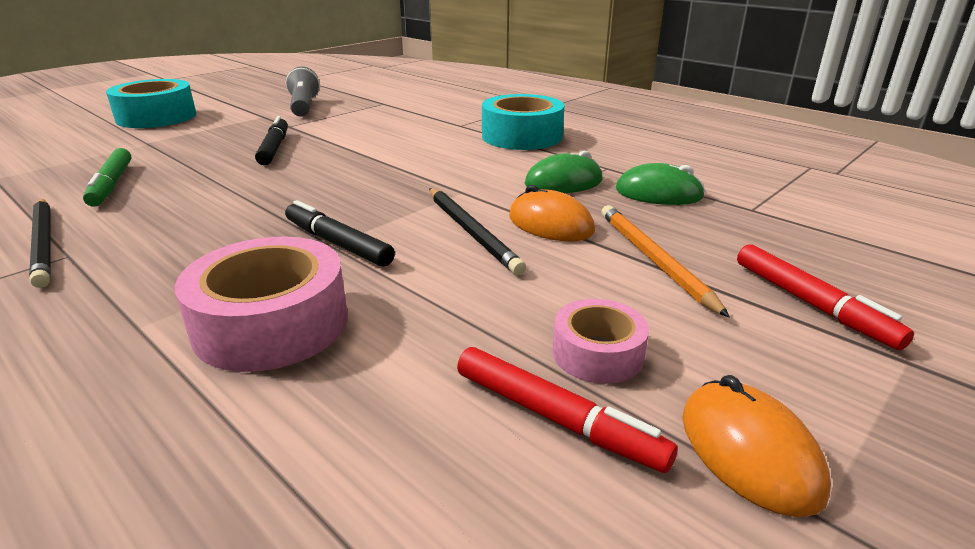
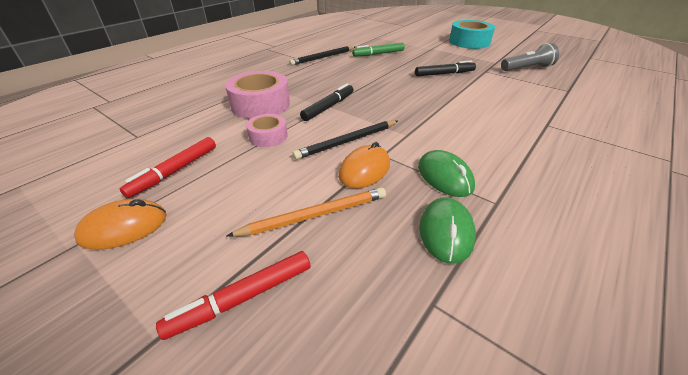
camera: 85 degrees right, 10 degrees up
turquoise tape [482,94,565,150] -> none
pink tape [553,299,649,384] -> pink tape moved to [246,114,287,147]

